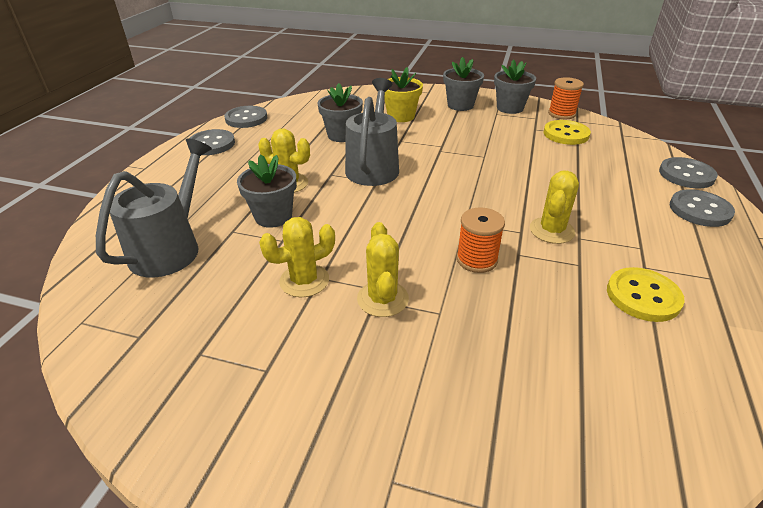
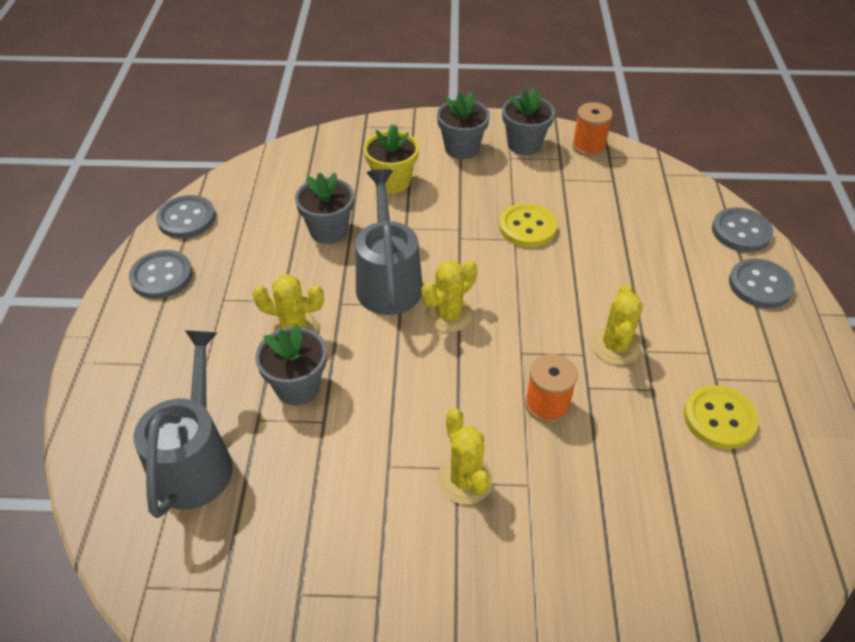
camera: 15 degrees left, 10 degrees up
yellow cactus [259,217,335,297] -> yellow cactus moved to [421,260,477,332]
yellow button [544,120,591,145] -> yellow button moved to [499,203,557,247]

